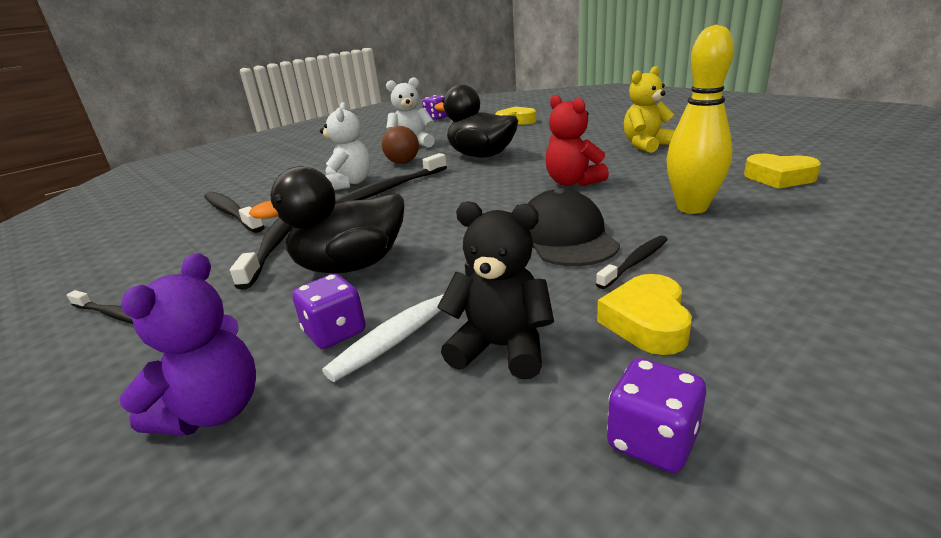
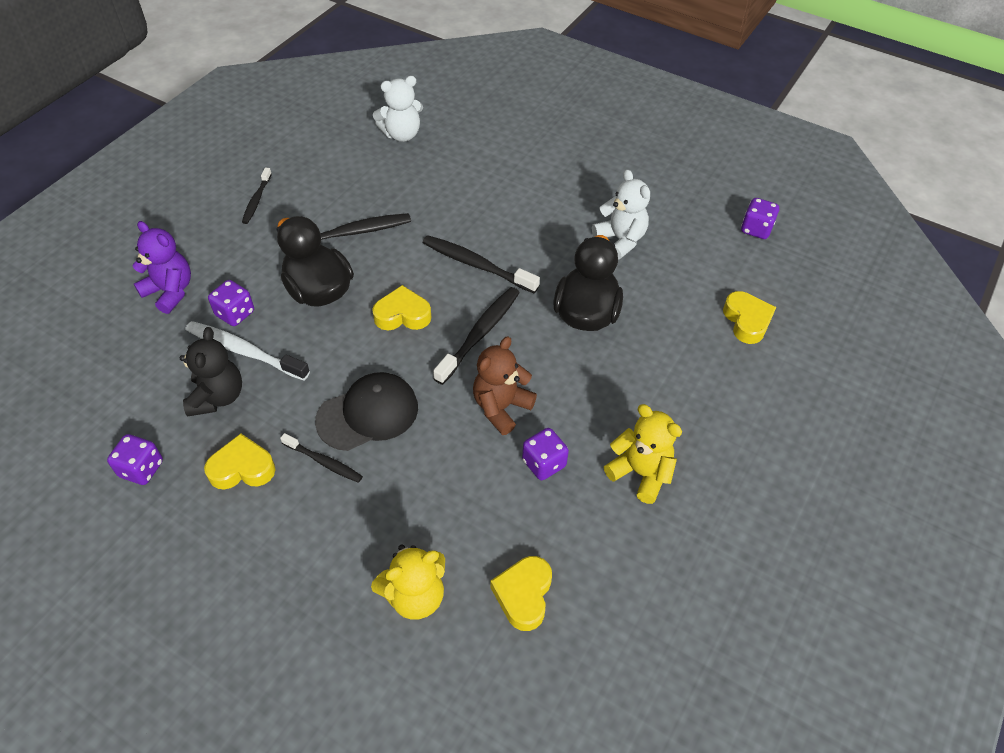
camera: 70 degrees right, 25 degrees up
purple teddy bear [120,253,256,435] -> purple teddy bear turned 150 degrees counterclockwise [132,221,191,314]
black toothbrush [204,192,265,233] -> black toothbrush moved to [433,287,520,385]
white teddy bear [320,102,371,190] -> white teddy bear moved to [373,76,423,142]
brown ball [382,126,419,164] -> none
red teddy bear [545,95,609,186] -> brown teddy bear [473,336,537,435]
yellow bowling pin [666,25,734,214] -> none
none -> yellow teddy bear [371,544,445,619]
none -> yellow heart [372,285,431,330]
none -> purple dice [522,428,569,480]

